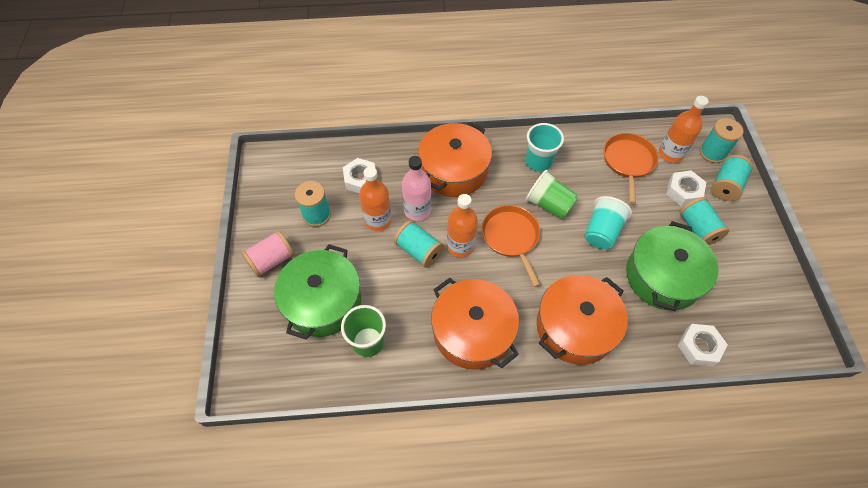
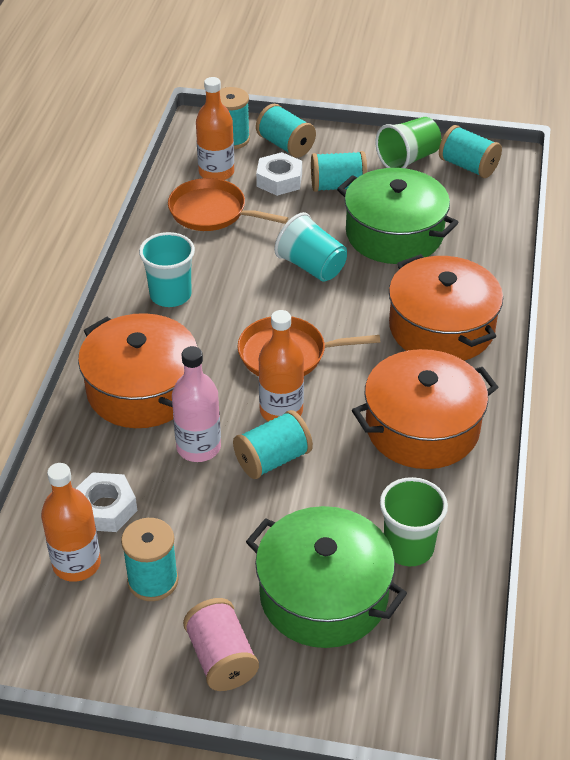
camera: 75 degrees left, 15 degrees down
orange bottle [359,167,392,231] -> orange bottle moved to [41,463,101,582]
green cup [526,170,578,219] -> green cup moved to [375,117,441,168]
white nut [678,324,728,366] -> none
none -> turquoise spool [439,125,502,178]

